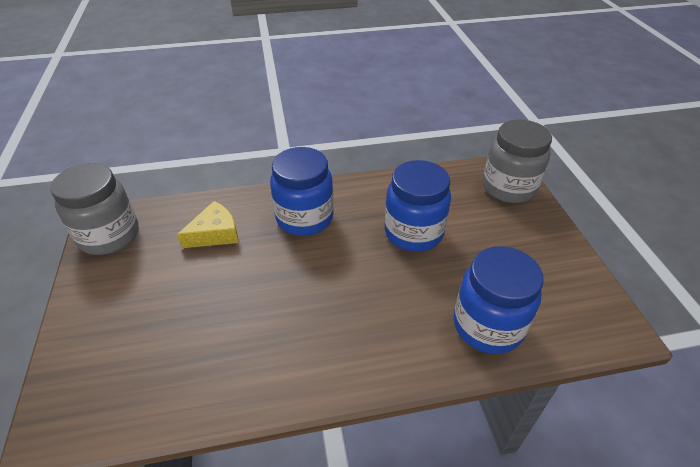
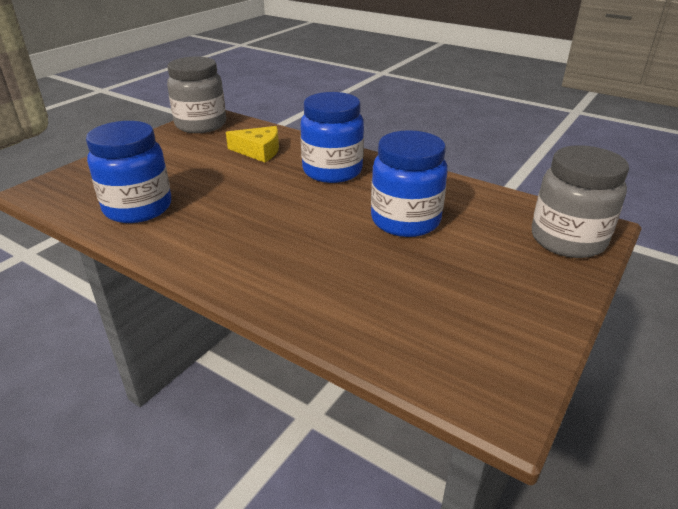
camera: 45 degrees right, 10 degrees down
blue jar [454,246,544,354] -> blue jar moved to [86,121,171,223]

